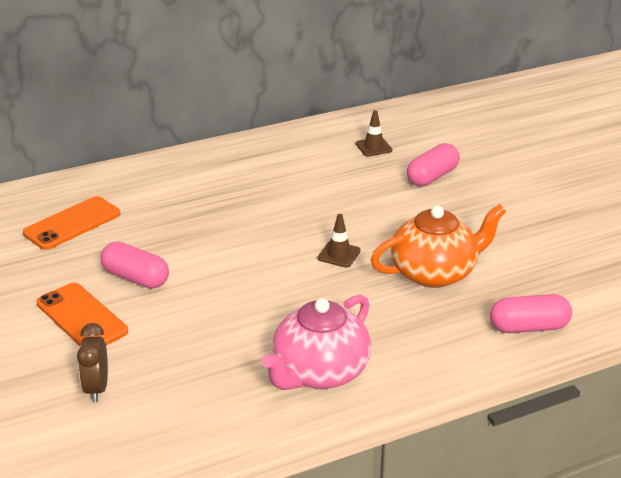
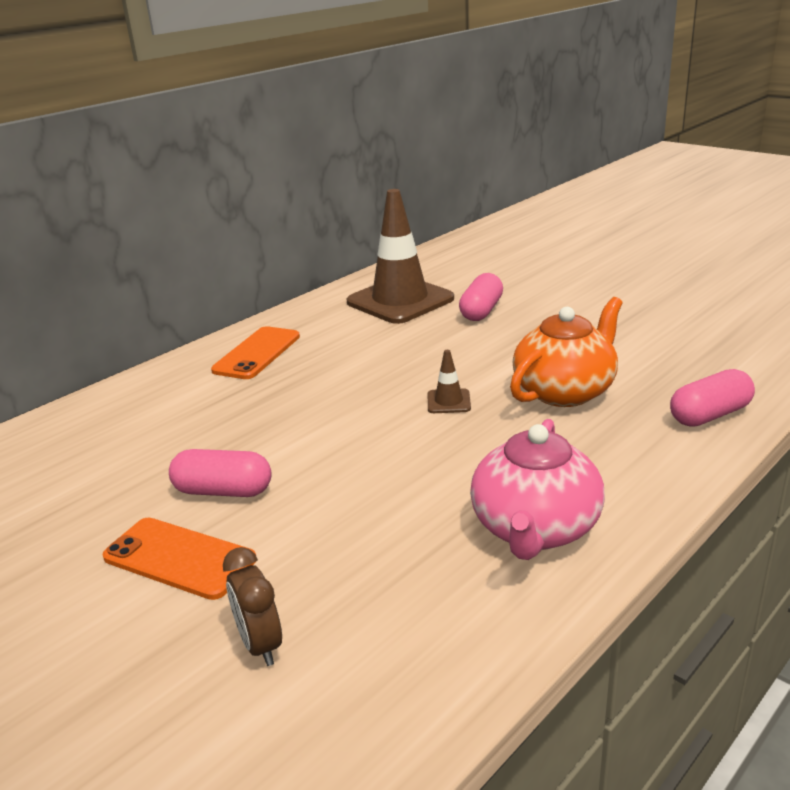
camera: 20 degrees left, 5 degrees down
orange phone [23,196,120,250] -> orange phone moved to [211,326,300,379]
brown traffic cone [356,110,393,157] -> brown traffic cone [347,189,454,324], size x2.50

